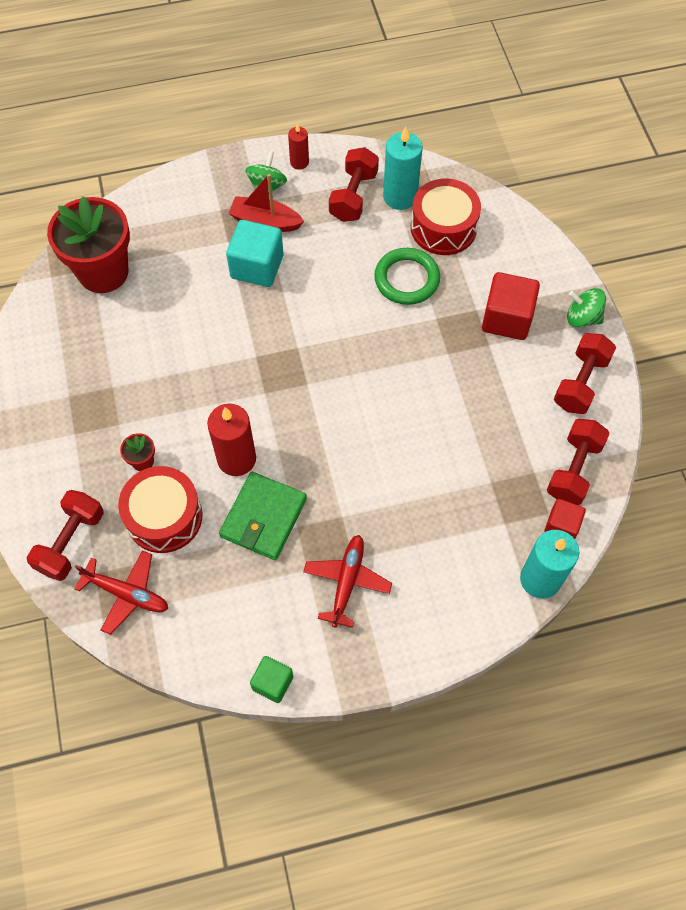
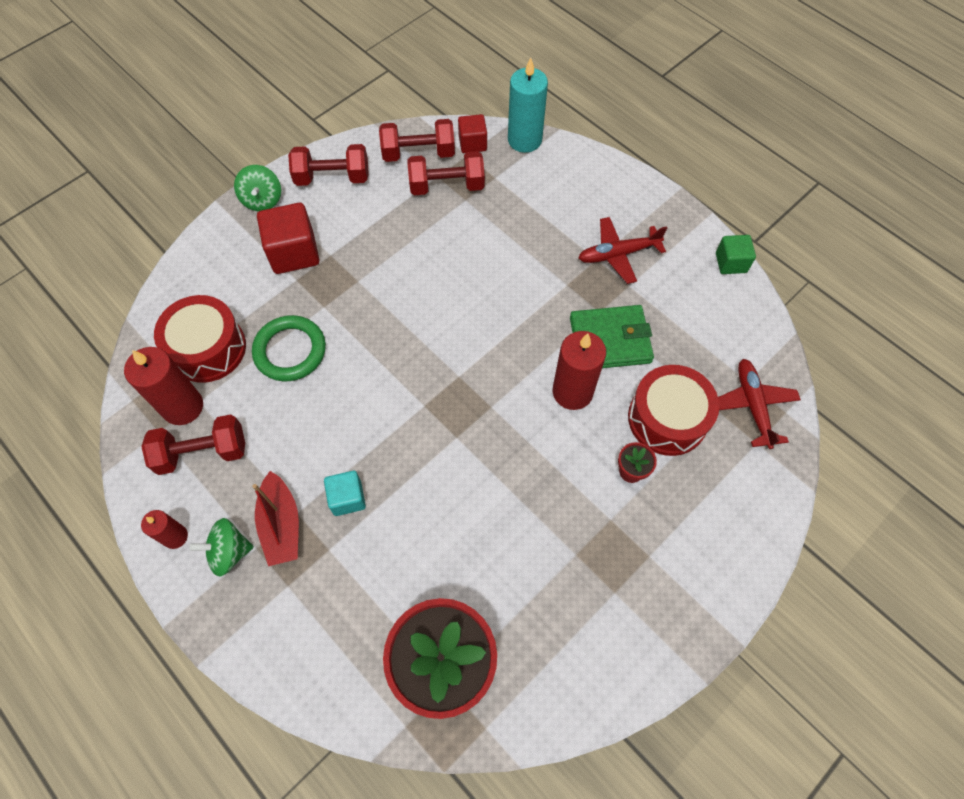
camera: 120 degrees left, 0 degrees up
red dumbbell [26,490,104,581] -> red dumbbell moved to [407,151,485,195]
turquoise cube [226,220,284,287] -> turquoise cube [324,471,366,516], size x0.60
turquoise candle [383,127,423,210] -> red candle [124,347,203,425]

